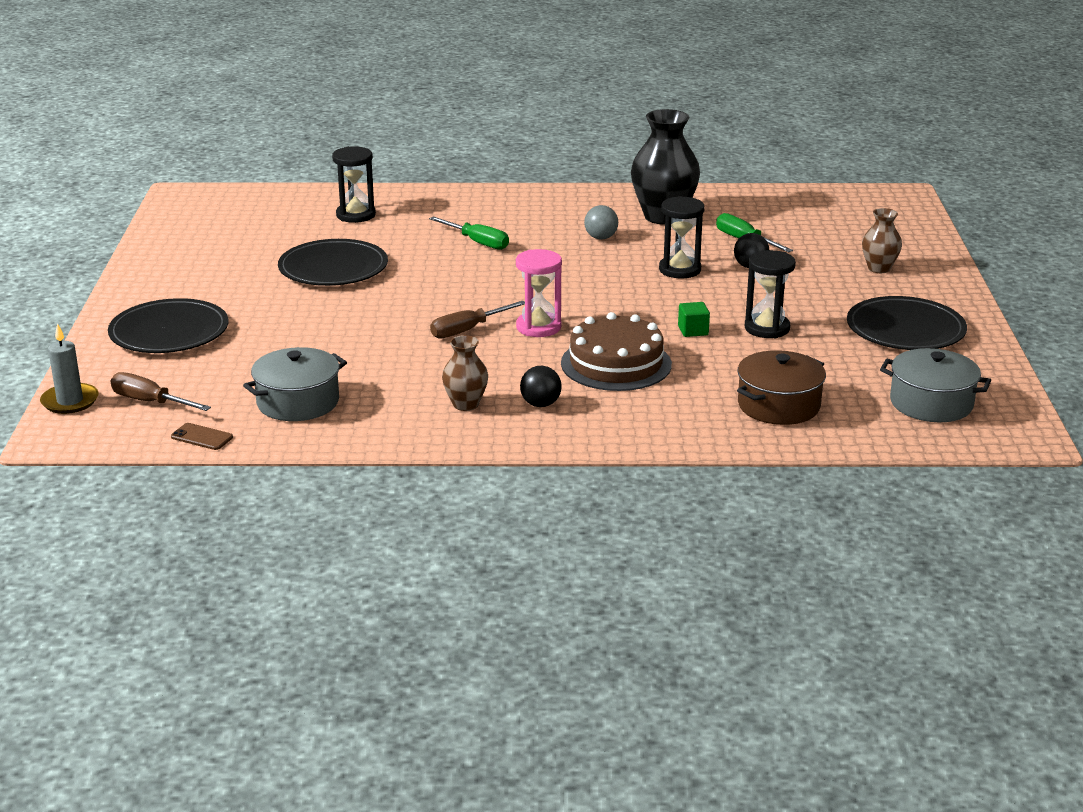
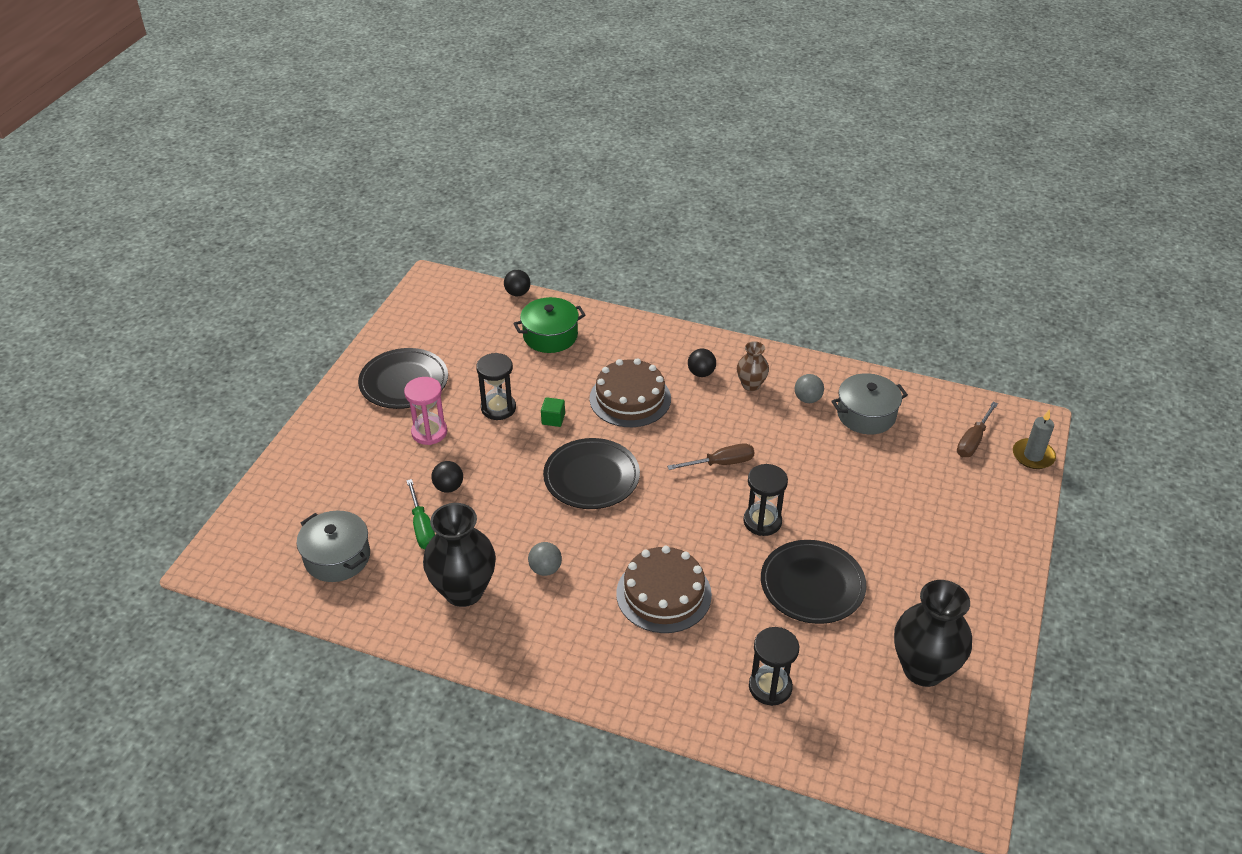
camera: 160 degrees left, 15 degrees up
black plate [108,298,229,353] -> black plate moved to [543,438,640,509]
brown screwdriver [110,372,211,411] -> brown screwdriver turned 75 degrees clockwise [957,402,998,457]
brown phone [171,423,233,450] -> none
green screwdriver [429,217,509,250] -> brown cake [616,546,712,633]
pink hourglass [516,249,562,337] -> pink hourglass moved to [404,377,447,445]
black hourglass [659,196,705,278] -> black hourglass moved to [743,464,788,536]
brown pot [737,350,826,425] -> green pot [513,297,586,353]
brown vase [862,208,902,273] -> none
grey pot [880,348,991,422] -> grey pot moved to [297,510,370,582]
none -> black ball [504,270,531,296]
none -> grey ball [795,374,824,403]
none -> black vase [894,580,972,687]

